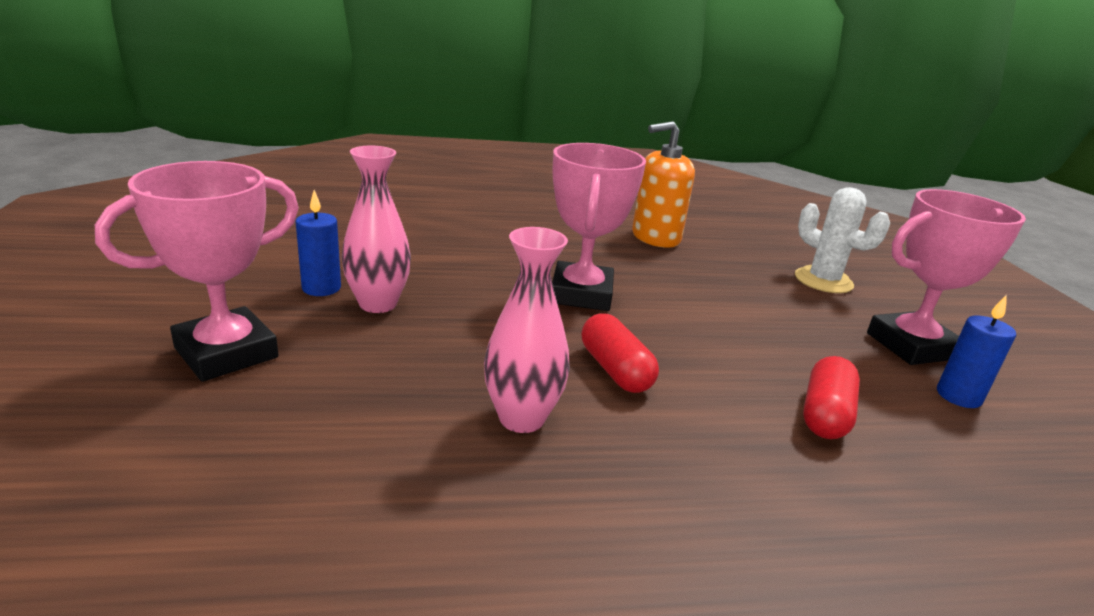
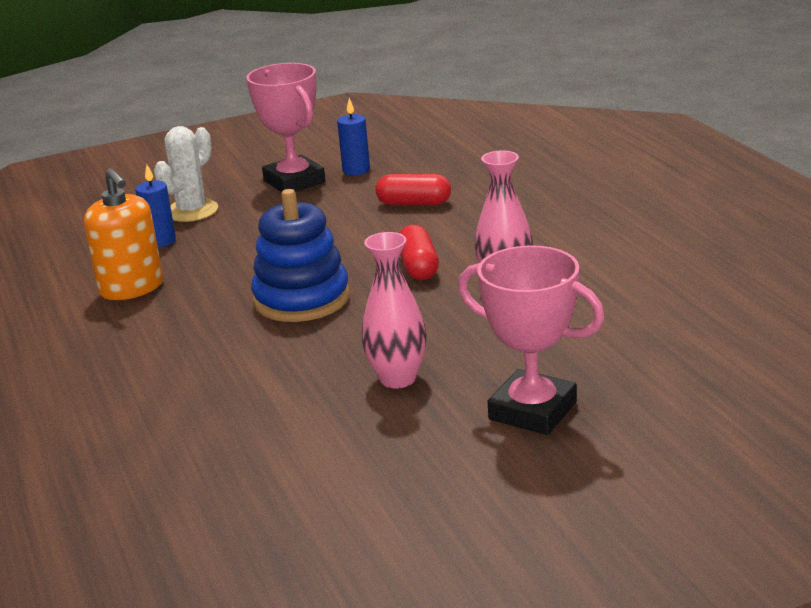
camera: 100 degrees left, 0 degrees up
blue candle [296,190,341,296] -> blue candle moved to [135,165,176,247]
pink trophy [552,143,646,311] -> blue stacking toy [251,189,350,322]
red capsule [582,313,659,393] -> red capsule turned 60 degrees counterclockwise [399,225,439,280]

